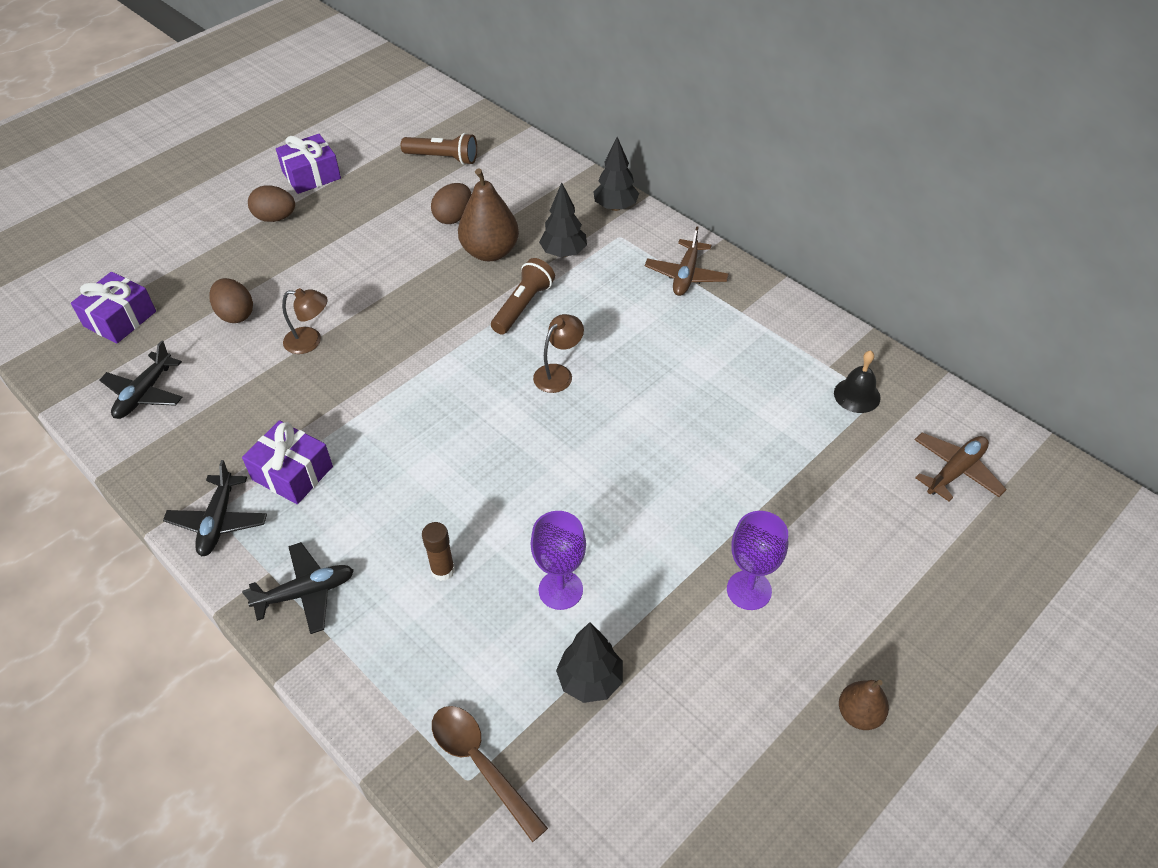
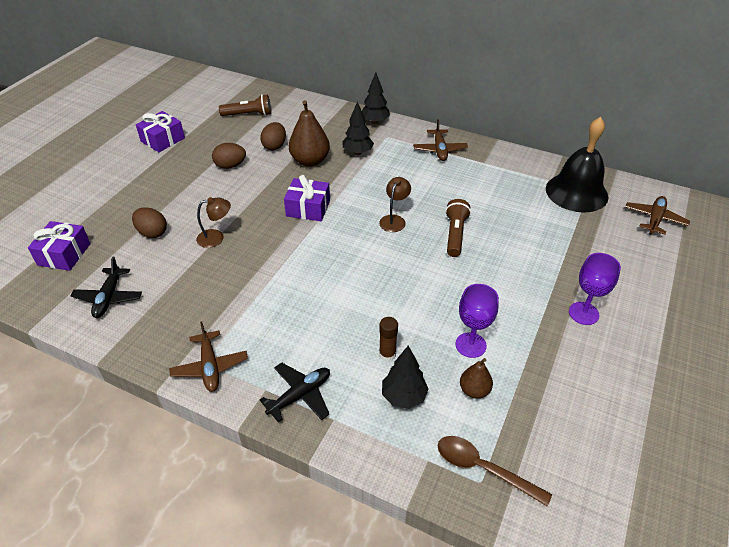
camera: 20 degrees left, 5 degrees down
black plane [163,460,267,556] -> brown plane [169,322,248,392]
purple gift [242,420,333,504] -> purple gift moved to [284,175,330,221]
brown egg [248,185,295,222] -> brown egg moved to [212,143,246,169]
brown flashlight [491,258,555,334] -> brown flashlight moved to [445,199,471,257]
black tree [556,622,623,703] -> black tree moved to [382,346,429,409]
black bell [834,350,881,413] -> black bell [546,117,608,213], size x2.12
brown pear [839,680,889,730] -> brown pear moved to [460,358,493,398]

